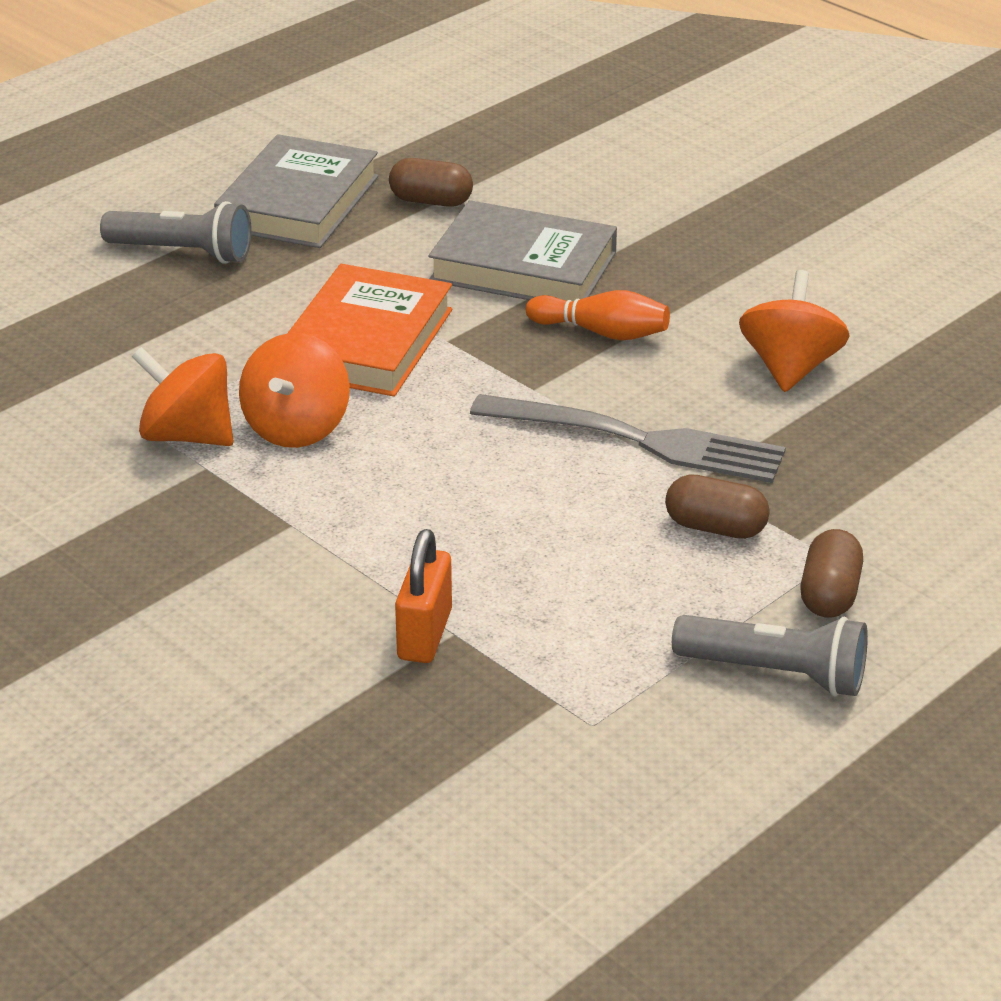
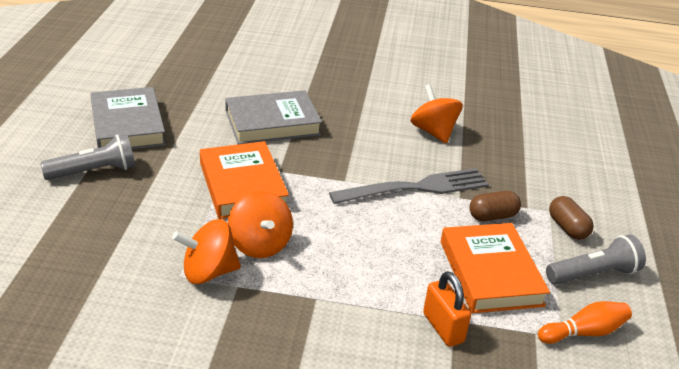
camera: 40 degrees left, 0 degrees up
brown capsule [389,158,473,207] -> none
orange bowling pin [526,290,670,340] -> orange bowling pin moved to [538,301,632,344]
none -> orange book [441,223,550,313]

